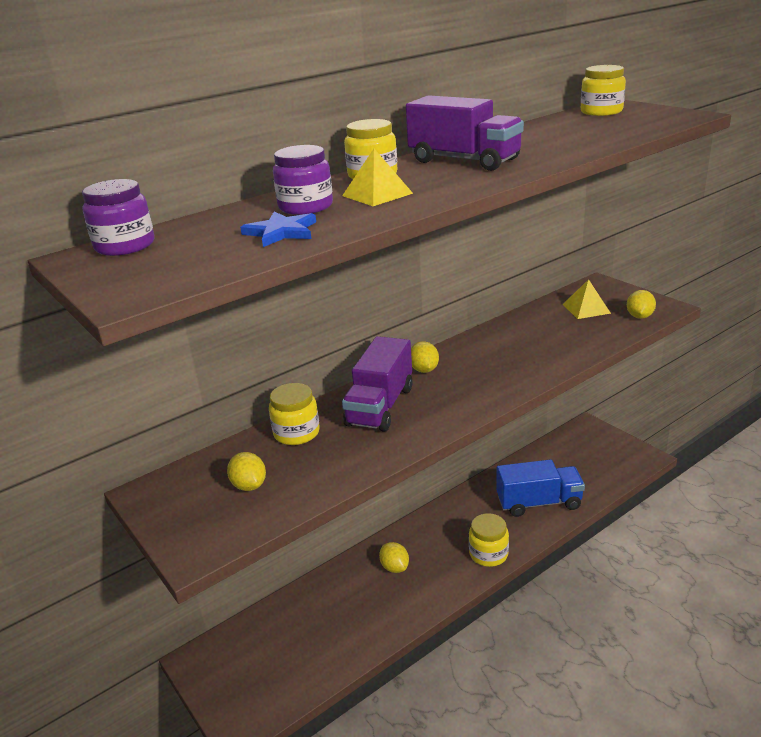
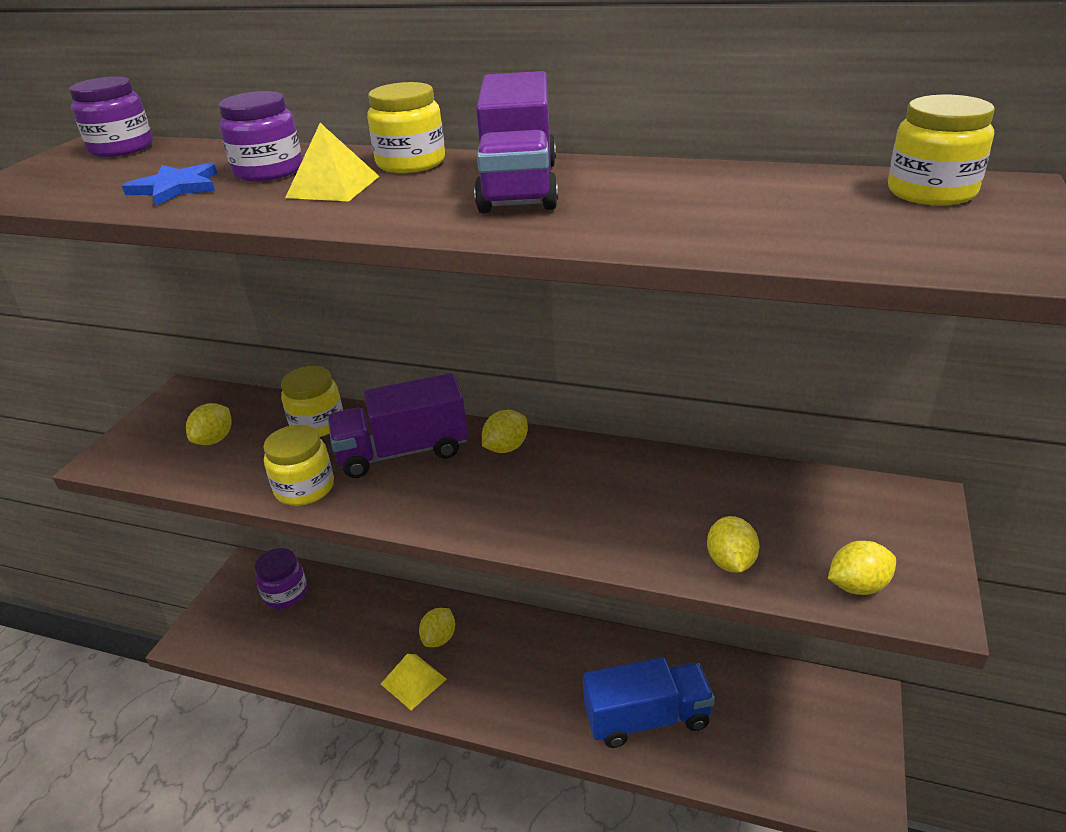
camera: 55 degrees right, 5 degrees up
yellow jar [469,513,509,567] -> yellow jar moved to [263,425,334,506]
blue truck [496,459,585,517] -> blue truck turned 60 degrees counterclockwise [583,657,715,748]
yellow pyramid [563,279,611,319] -> yellow pyramid moved to [381,654,447,710]
none -> purple jar [255,548,307,609]
none -> yellow lemon [707,516,759,573]

